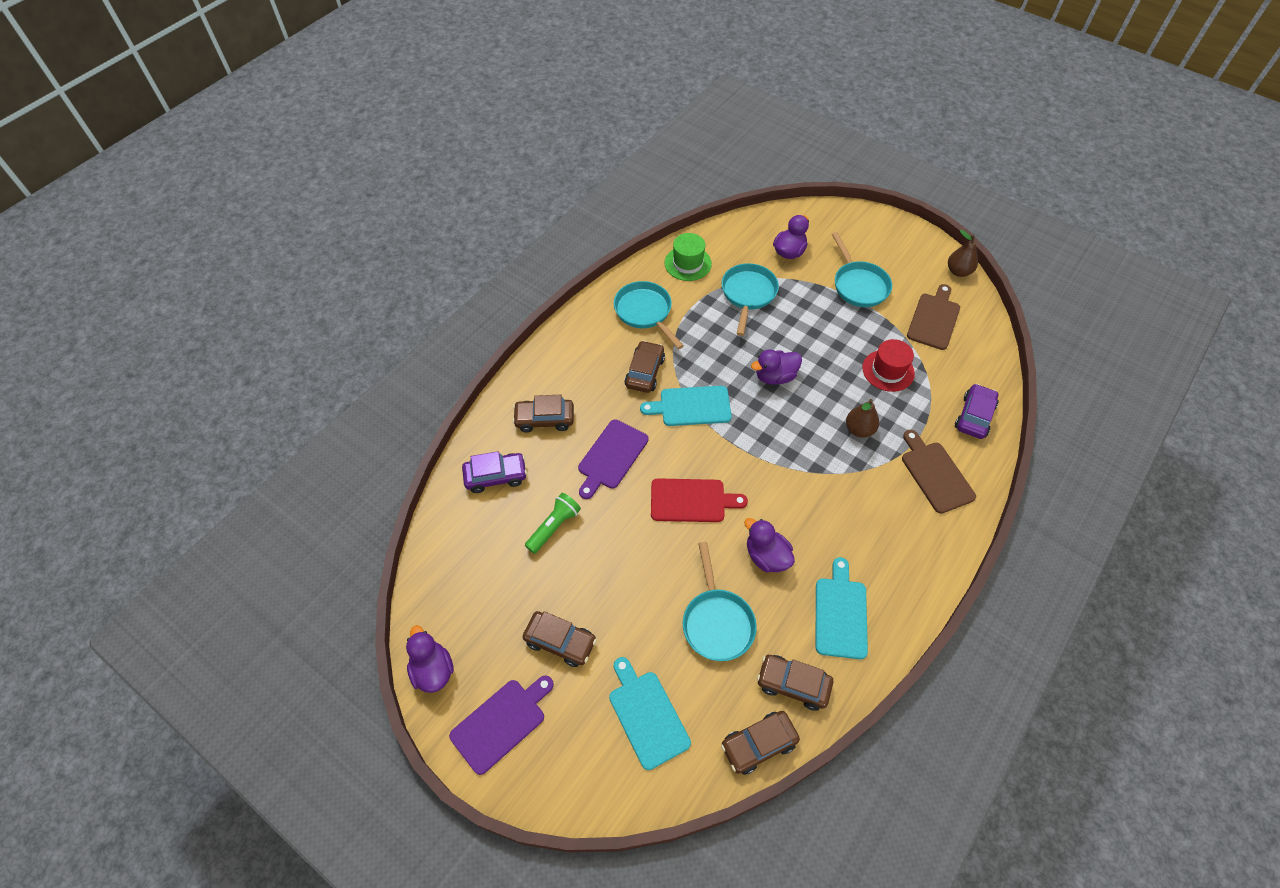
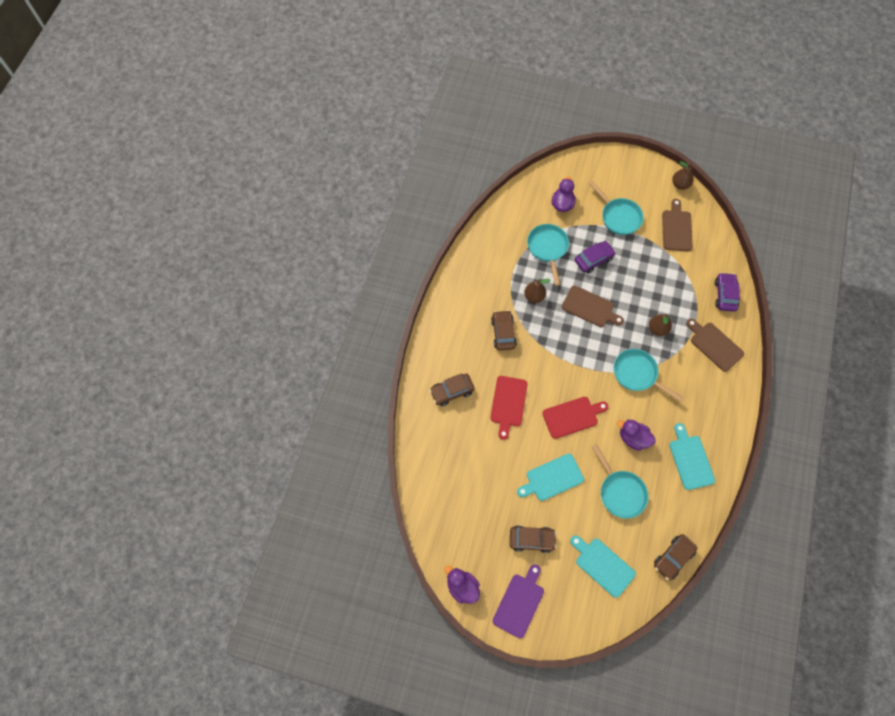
camera: 20 degrees left, 10 degrees up
purple car [462,451,527,493] -> purple car moved to [575,241,616,273]
green flashlight [525,493,581,554] -> none
purple cutting board [578,419,649,499] -> red cutting board [490,376,528,440]
turquoise pan [614,281,684,349] -> turquoise pan moved to [613,349,684,402]
turquoise cutting board [640,386,732,426] -> turquoise cutting board moved to [517,454,584,501]
green hat [665,233,712,281] -> none
purple duck [751,349,802,385] -> brown cutting board [562,285,624,327]
brown car [757,655,833,711] -> none
red hat [862,339,915,392] -> none
none -> brown pear [524,279,551,303]

